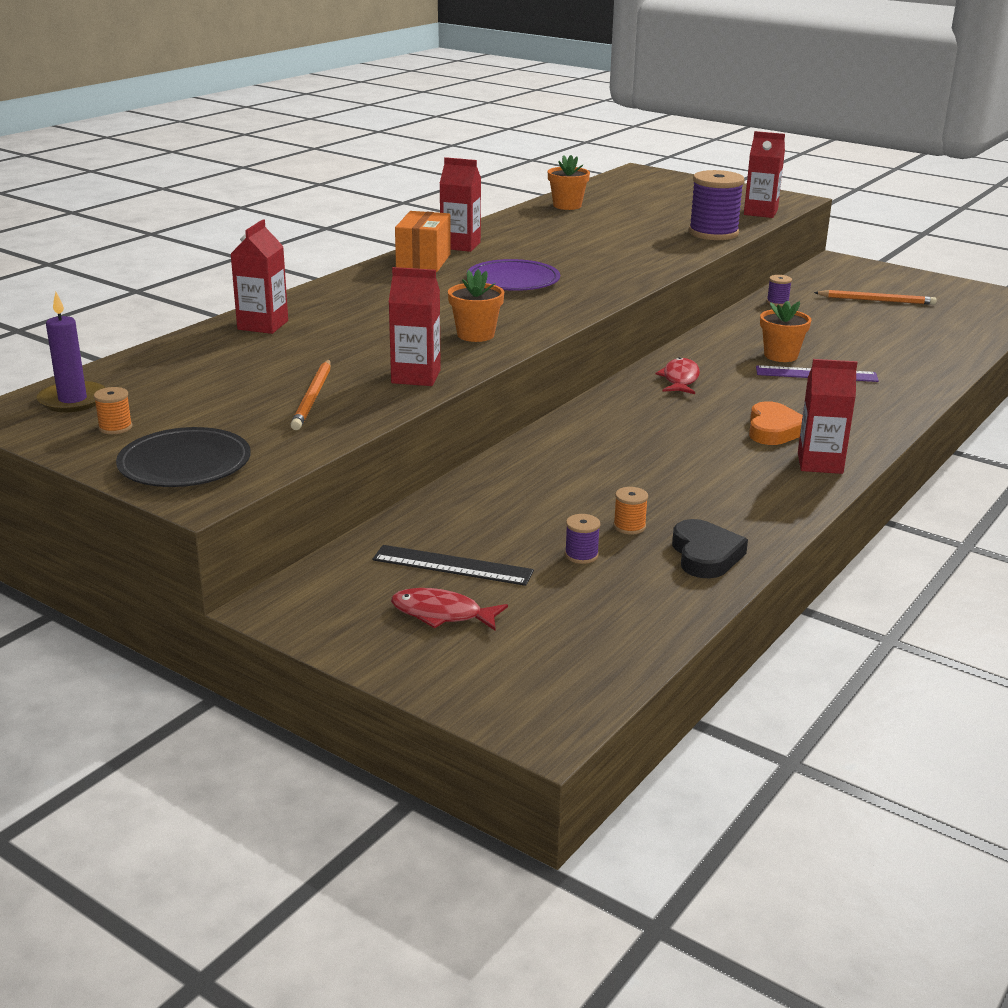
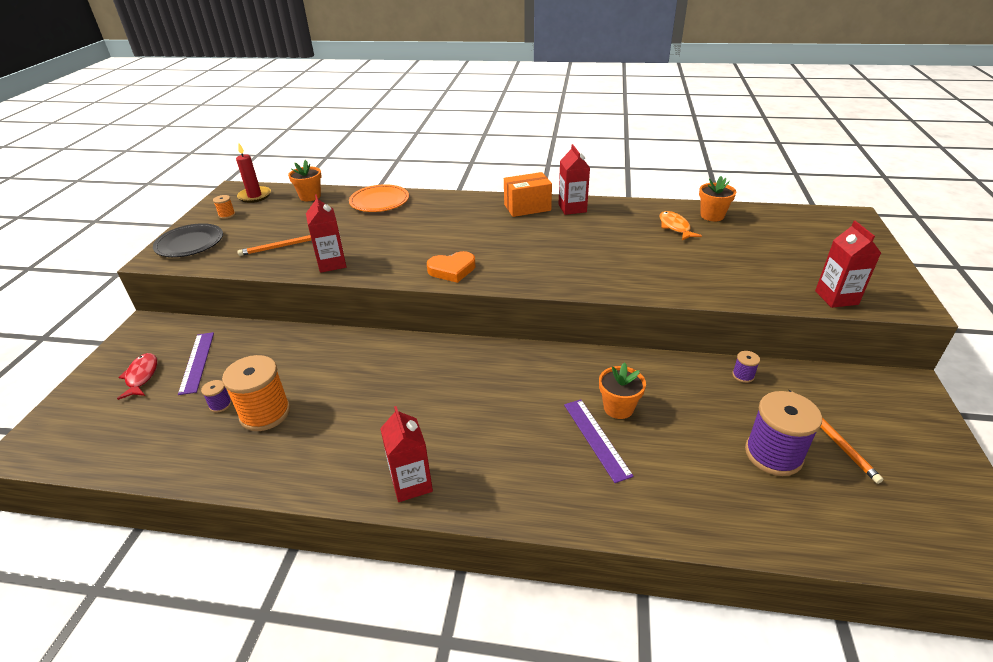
camera: 65 degrees right, 10 degrees up
purple candle [37,292,106,412] -> red candle [236,142,271,203]
red carton [231,219,288,334] -> orange plate [349,184,409,212]
black ruler [373,545,534,586] -> purple ruler [178,332,214,395]
orange flower pot [448,269,504,342] -> orange flower pot moved to [288,160,322,201]
purple plate [468,259,560,291] -> none
orange spool [613,487,648,535] -> orange spool [222,355,290,431], size x2.25
red fish [655,357,700,394] -> none
black heart [672,519,748,579] -> none
purple spool [689,170,745,240] -> purple spool moved to [745,391,822,476]
orange heart [749,401,803,445] -> orange heart moved to [427,251,476,283]
none -> orange fish [660,211,702,240]

